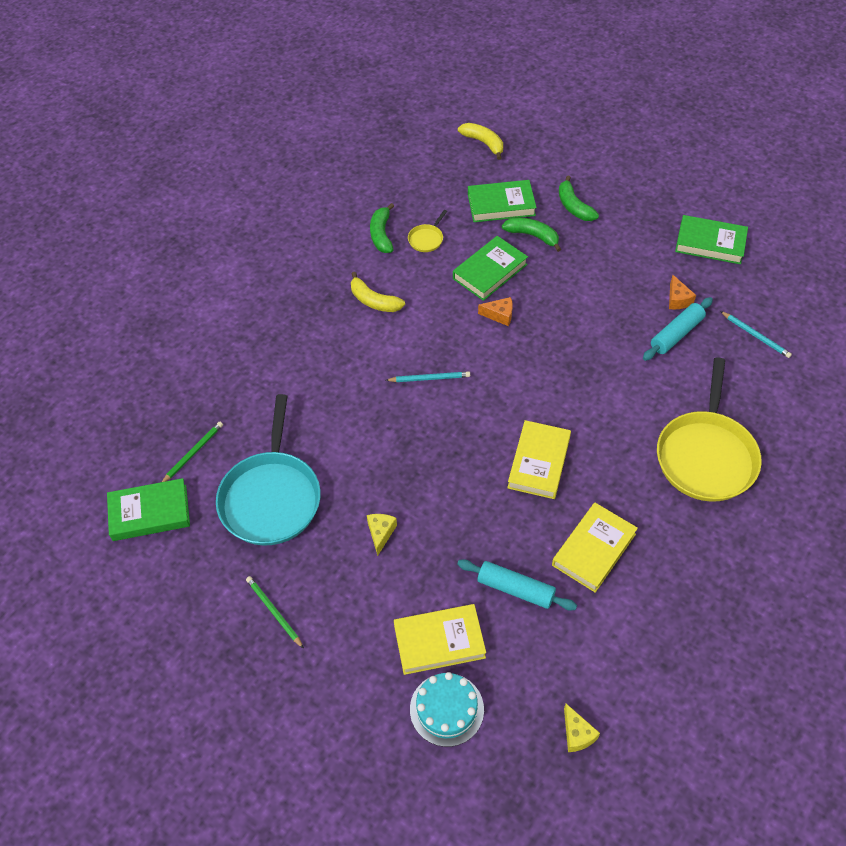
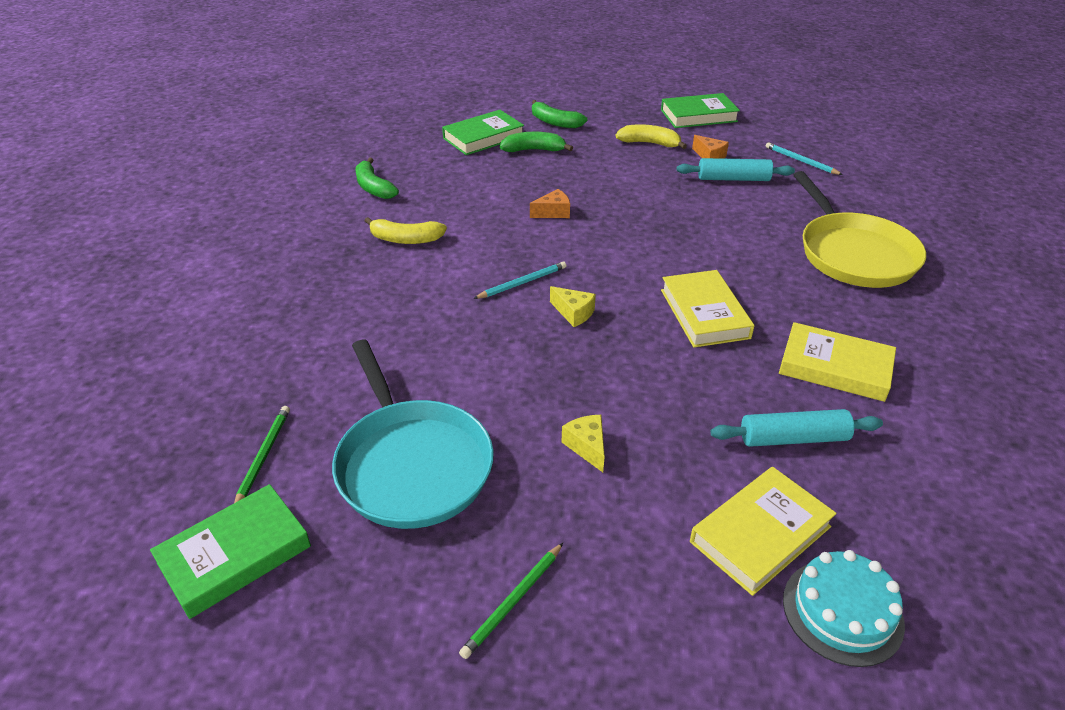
camera: 30 degrees left, 15 degrees down
green pencil [246,576,304,649] -> green pencil turned 75 degrees counterclockwise [459,543,563,659]
yellow pan [408,210,447,252] -> none
green book [453,236,528,301] -> none
yellow banana [458,123,503,160] -> yellow banana moved to [615,124,687,149]
yellow book [552,503,638,593] -> yellow book turned 75 degrees counterclockwise [779,322,896,402]
yellow cheese [564,704,600,752] -> yellow cheese moved to [550,286,596,327]
turquoise rolling pin [643,297,713,361] -> turquoise rolling pin turned 75 degrees clockwise [677,158,795,181]
turquoise pencil [720,311,792,358] -> turquoise pencil turned 150 degrees counterclockwise [765,142,843,175]

